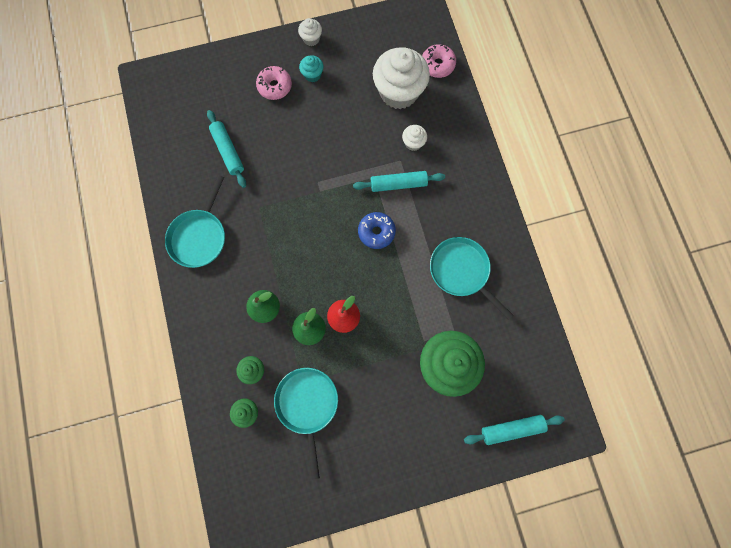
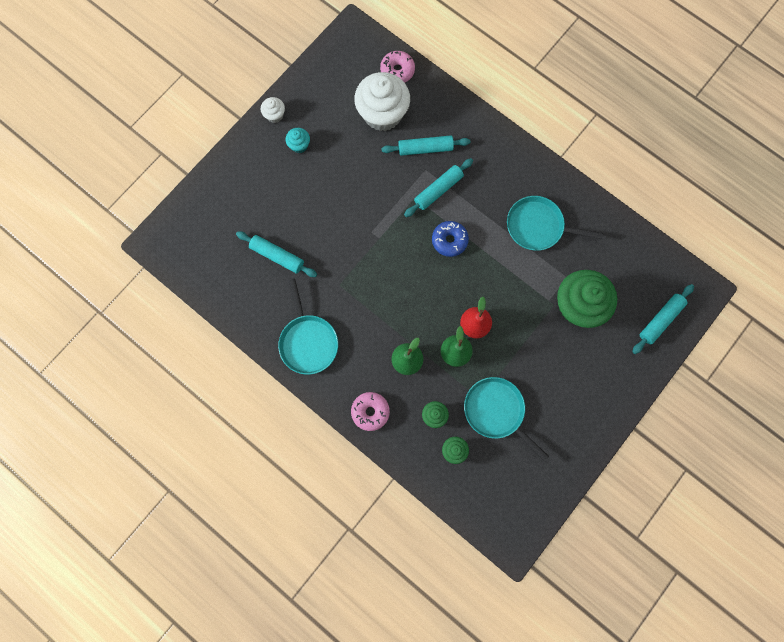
camera: 35 degrees left, 0 degrees up
pink donut [256,66,292,100] -> pink donut moved to [351,392,390,431]
white cupcake [402,125,427,151] -> turquoise rolling pin [381,135,471,156]

